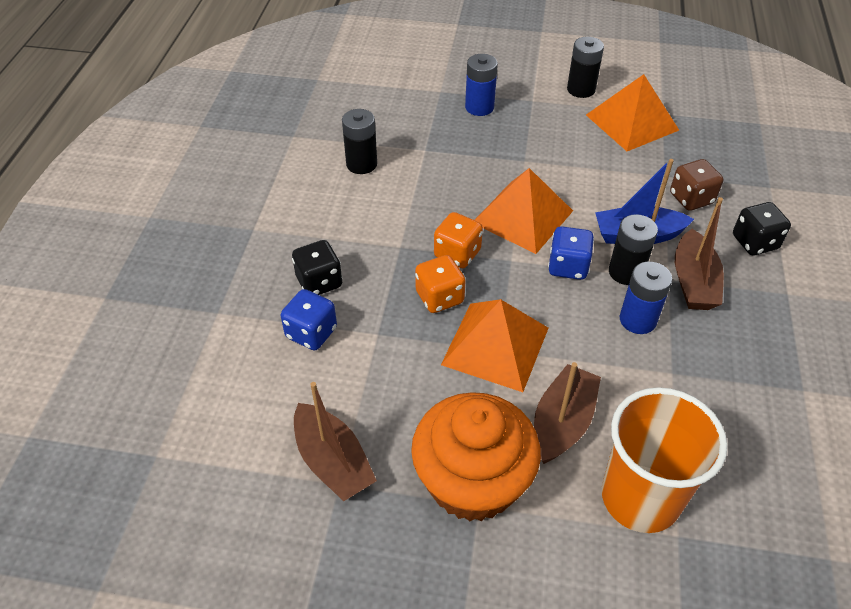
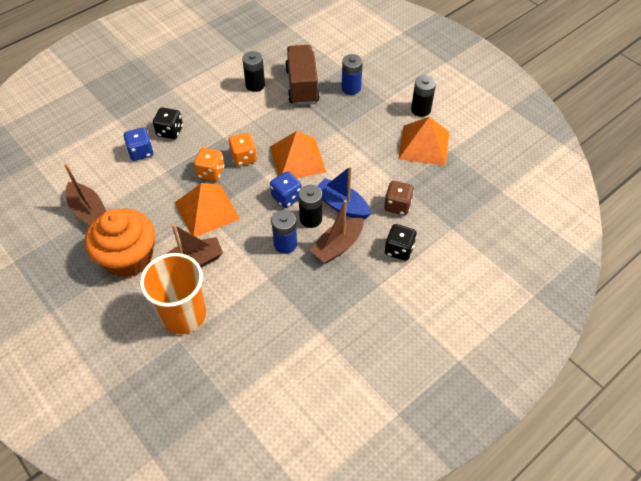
camera: 40 degrees right, 5 degrees up
brown boat [294,382,377,502] -> brown boat turned 45 degrees counterclockwise [64,163,106,225]
none -> brown truck [285,45,320,105]

